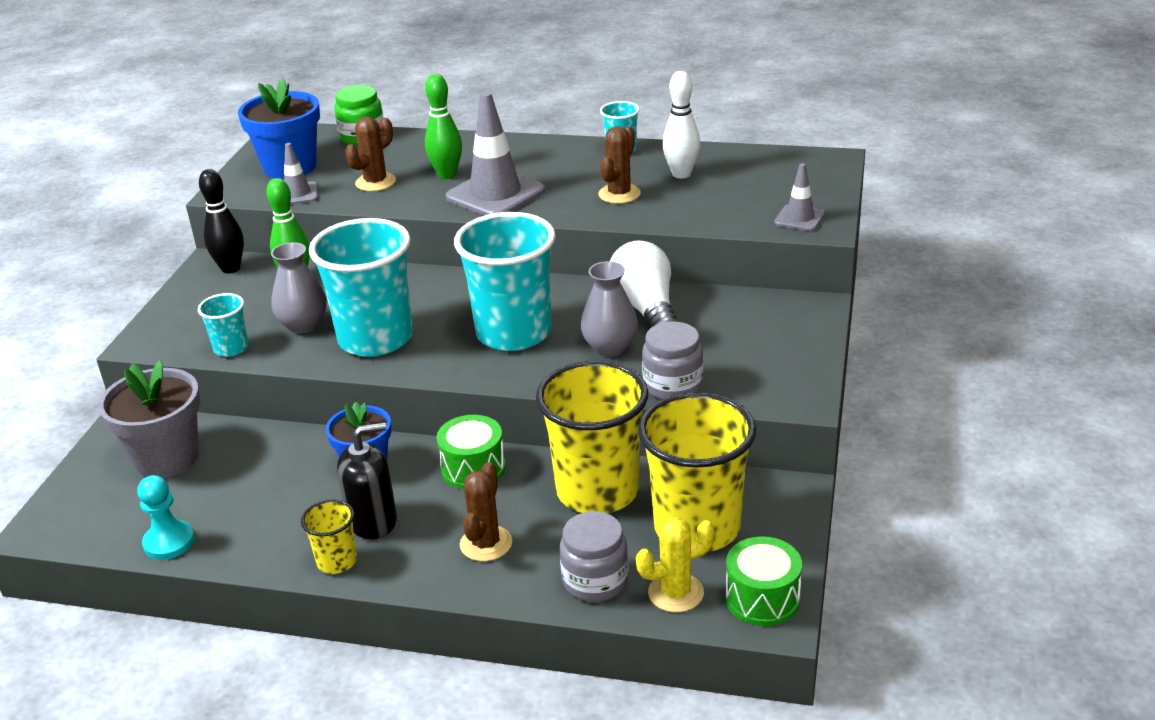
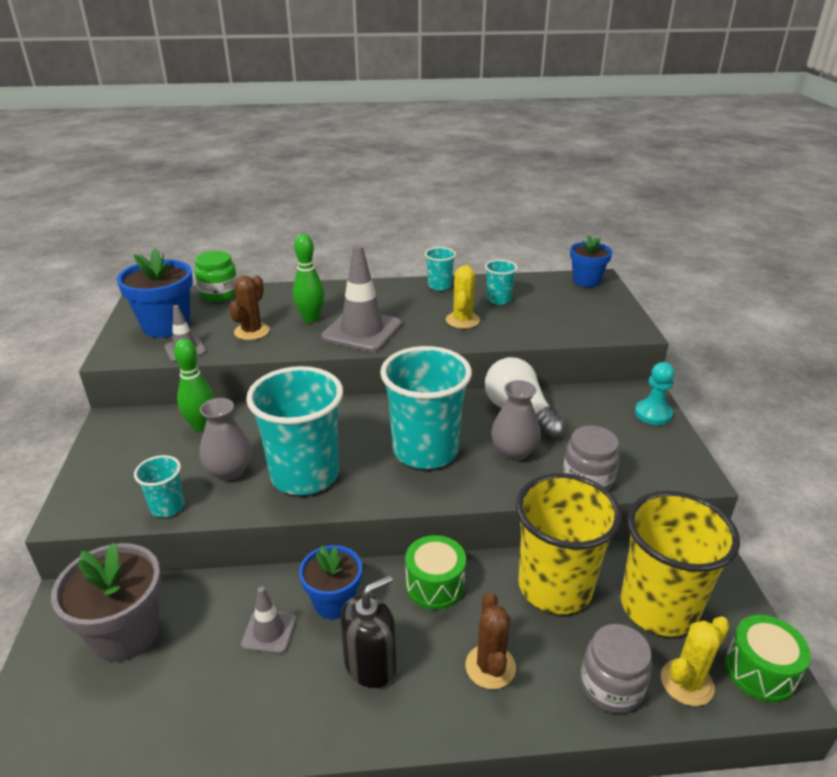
camera: 20 degrees left, 0 degrees up
turquoise pawn [137,475,195,560] -> turquoise pawn moved to [635,362,675,425]
black bowling pin [199,169,244,274] -> none
yellow cup [301,499,357,574] -> none
brown cactus [598,126,641,204] -> yellow cactus [446,265,480,329]
white bowling pin [662,71,700,179] -> turquoise cup [485,260,518,305]
grey traffic cone [774,163,825,231] -> grey traffic cone moved to [241,587,296,654]
none -> blue flower pot [570,235,613,287]

